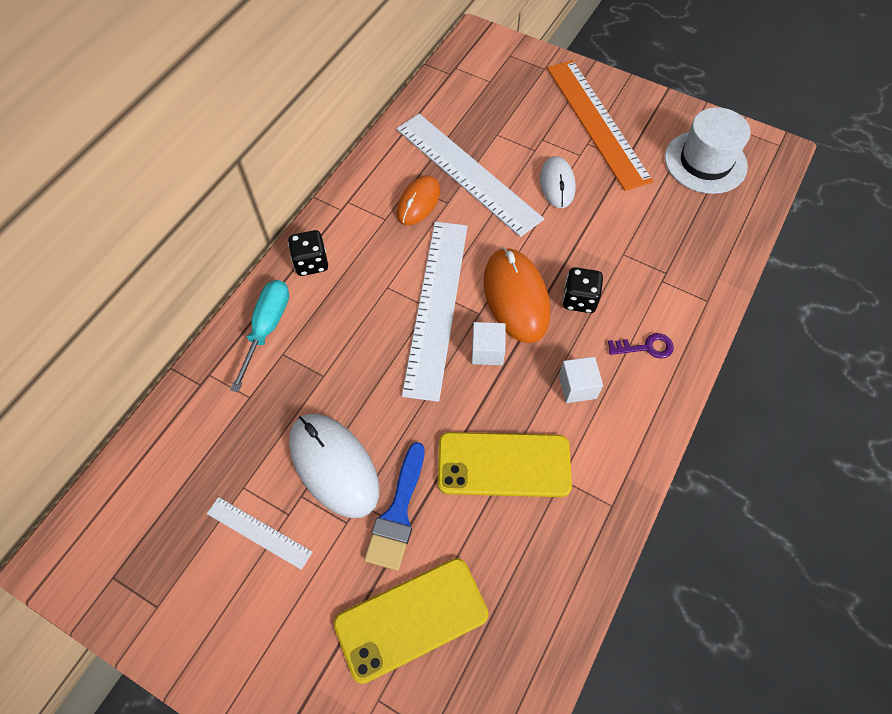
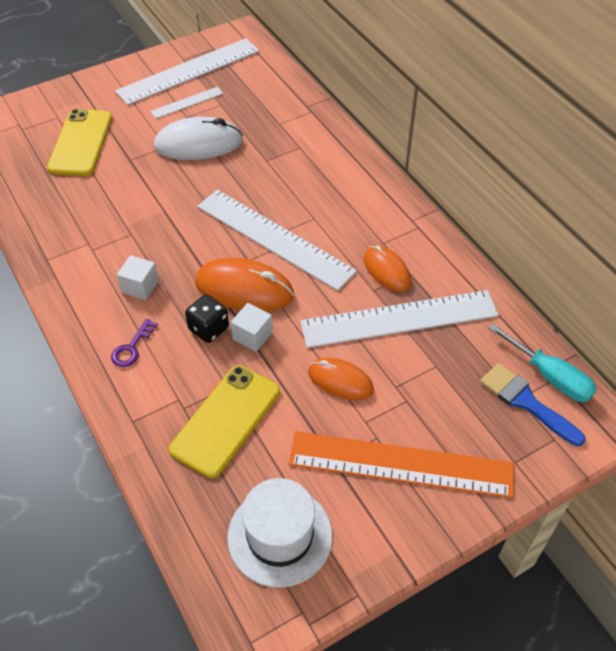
camera: 120 degrees right, 10 degrees down
turquoise screwdriver [230,280,289,392] -> turquoise screwdriver moved to [488,324,597,402]
black dice [288,230,328,276] -> none
blue brush [364,442,425,571] -> blue brush moved to [480,363,586,446]
yellow phone [438,432,572,497] -> yellow phone moved to [169,365,280,478]
white cube [472,322,506,365] -> white cube moved to [231,303,273,352]
white mouse [540,156,576,208] -> orange mouse [308,358,374,400]
none -> white ruler [115,38,260,105]

